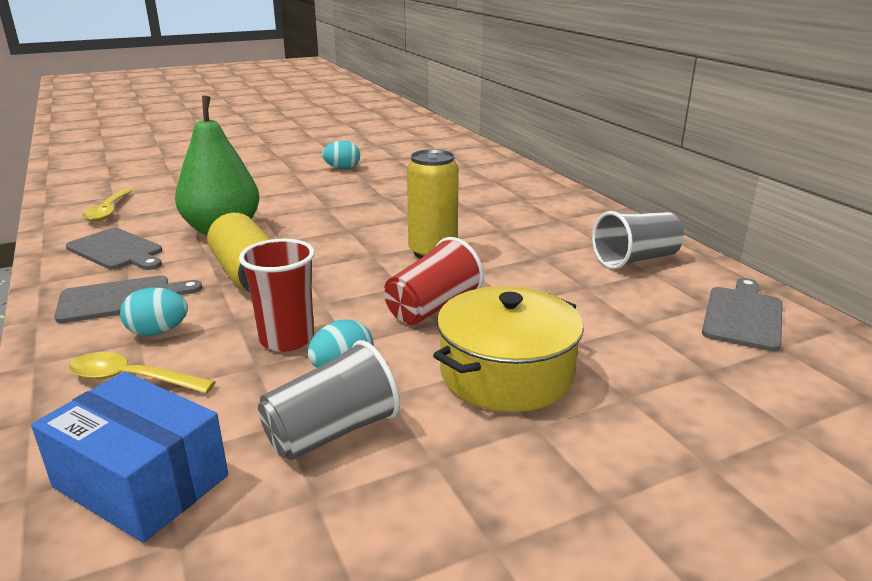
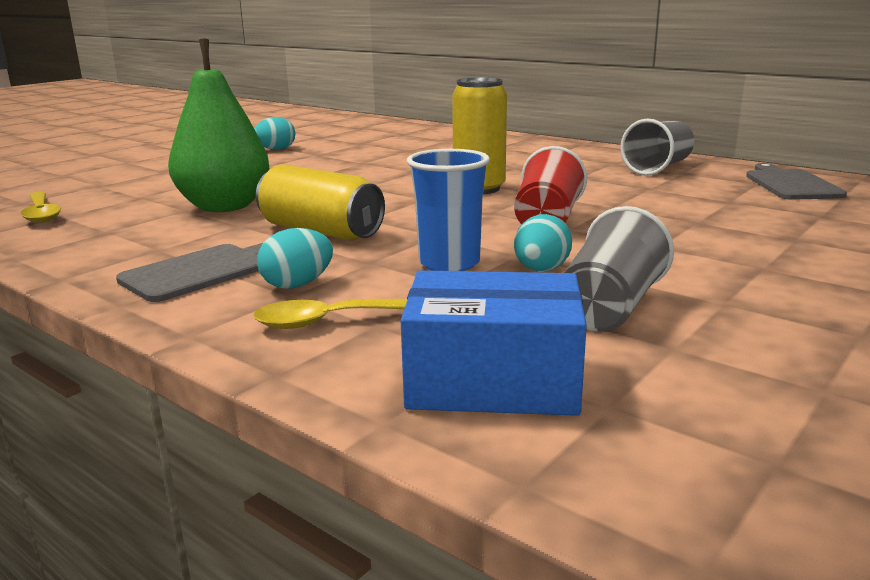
camera: 25 degrees left, 5 degrees down
grey cutting board [66,228,162,270] -> none
red cup [239,239,315,352] -> blue cup [407,149,490,271]
yellow pot [433,286,584,412] -> none

